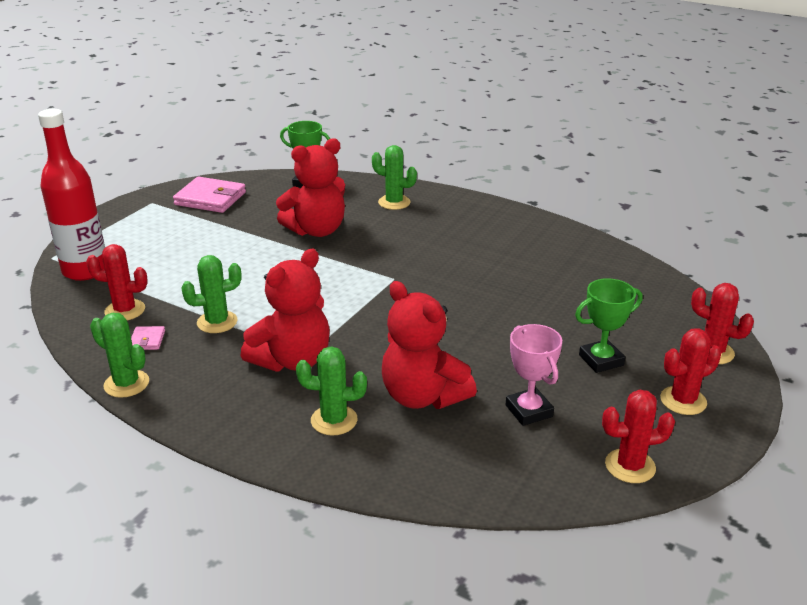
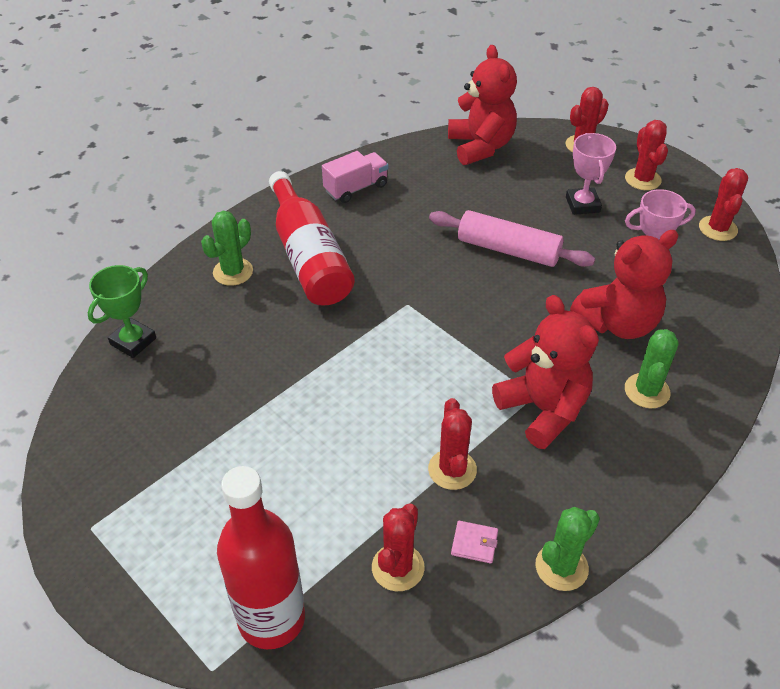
camera: 75 degrees left, 15 degrees up
pink wallet [173,177,246,213] -> none
green cactus [181,255,241,333] -> red cactus [428,398,477,490]
red teddy bear [276,138,345,237] -> red teddy bear moved to [448,45,517,165]
green trophy [575,278,642,373] -> pink trophy [566,133,616,215]
none -> red bottle [269,171,355,306]
none -> pink truck [322,151,388,203]
none -> pink rolling pin [429,210,595,267]

